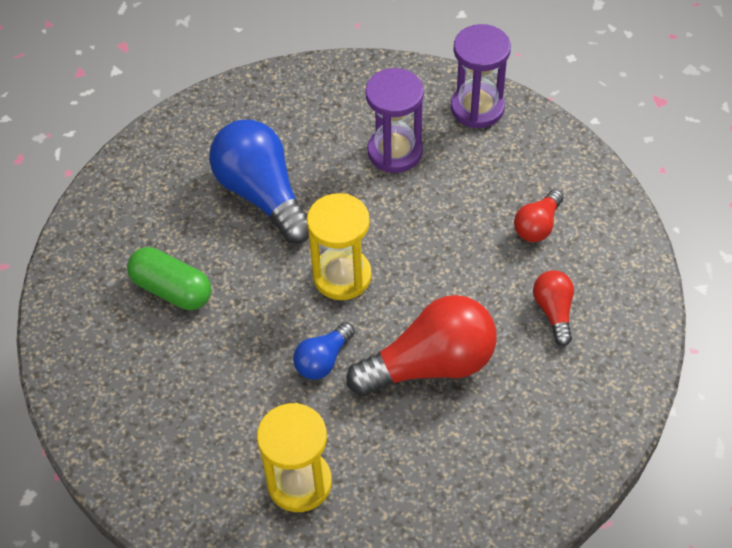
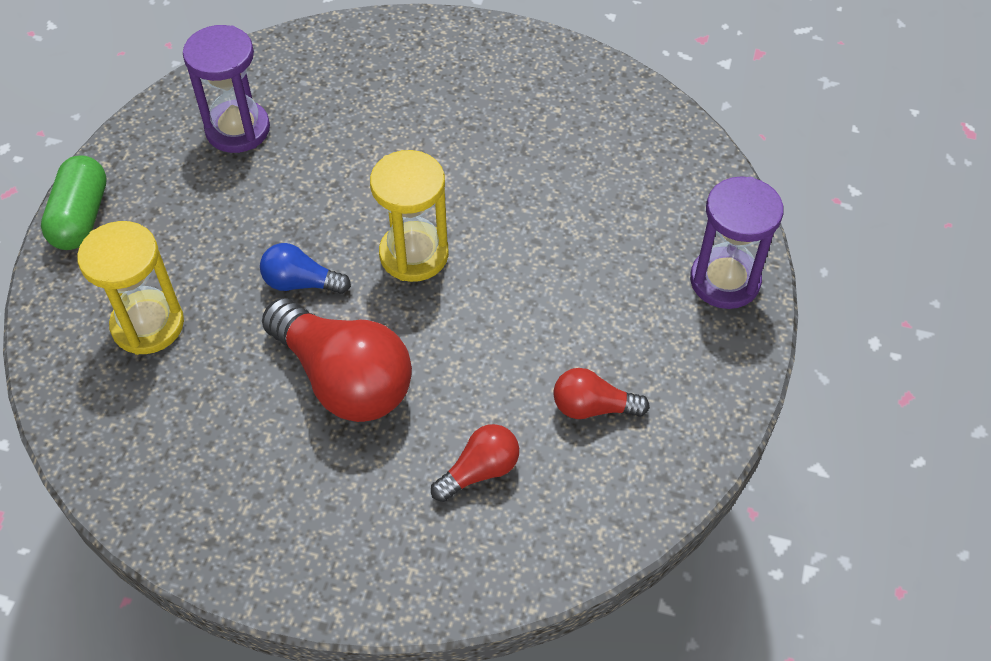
camera: 60 degrees right, 0 degrees up
green capsule [127,247,211,310] -> green capsule moved to [41,155,107,250]
blue light bulb [209,120,309,243] -> none
purple hourglass [365,68,424,173] -> purple hourglass moved to [183,25,270,153]

